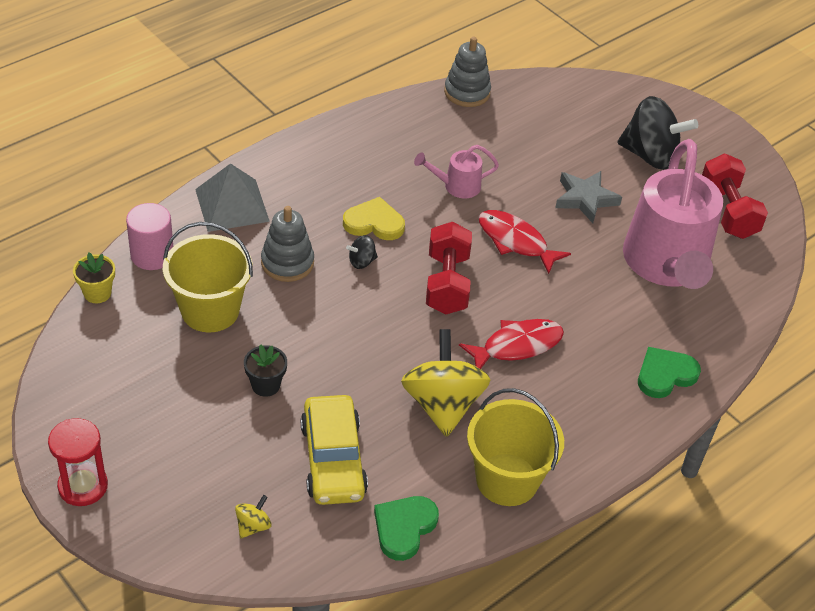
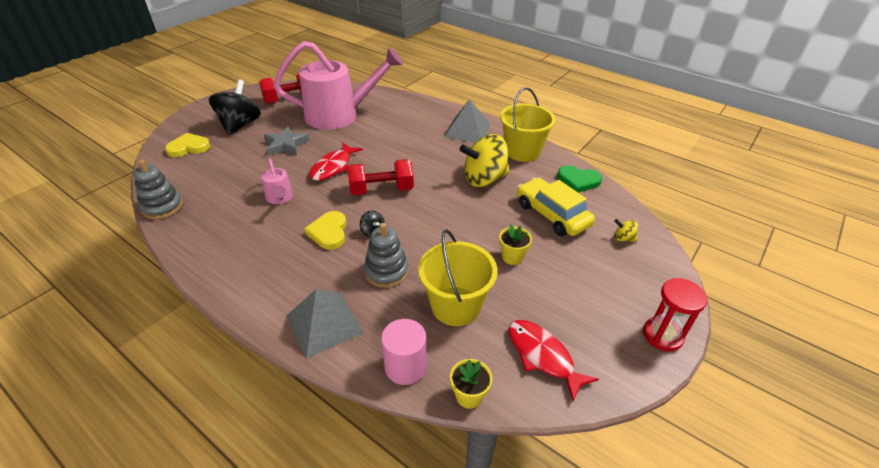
camera: 100 degrees left, 5 degrees down
black flower pot [244,344,287,397] -> yellow flower pot [499,225,532,265]
yellow car [301,395,368,505] -> yellow car turned 105 degrees counterclockwise [517,178,595,236]
red fish [459,319,564,369] -> red fish moved to [509,320,599,401]
green heart [638,347,701,398] -> none
none -> yellow heart [165,133,210,157]
none -> grey pyramid [444,99,490,143]

